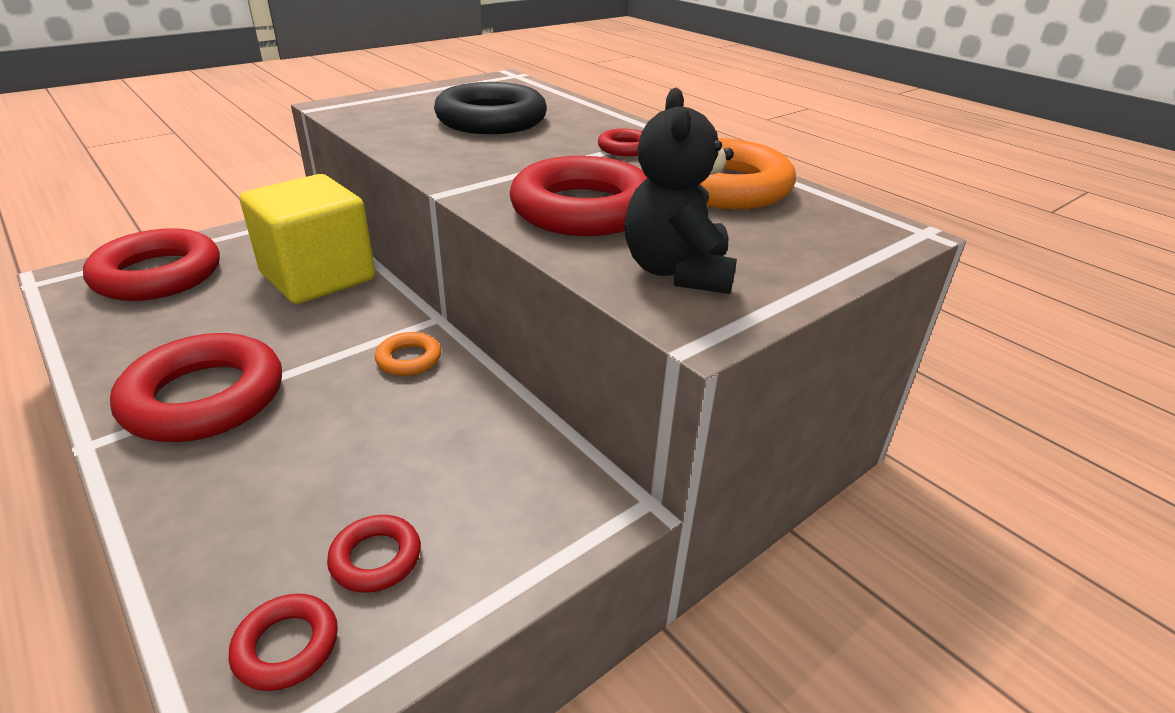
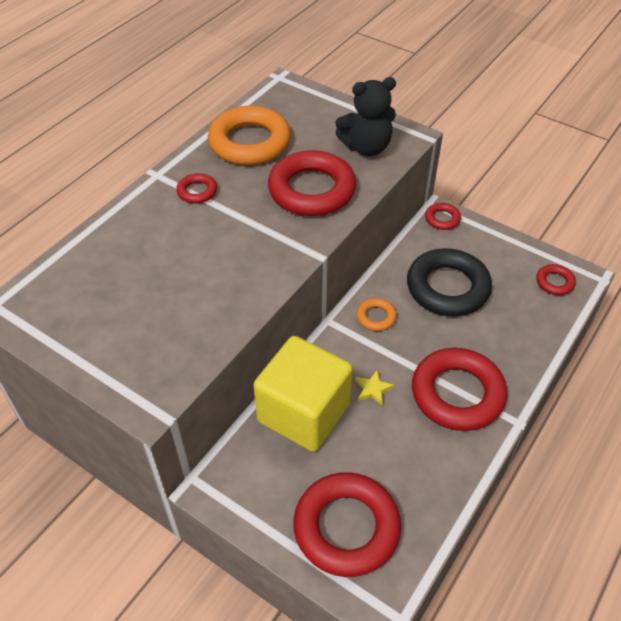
camera: 105 degrees left, 15 degrees up
red ring [327,515,421,593] -> red ring moved to [425,203,461,230]
black ring [434,82,547,134] -> black ring moved to [407,248,492,317]
none -> yellow star [355,370,394,405]

